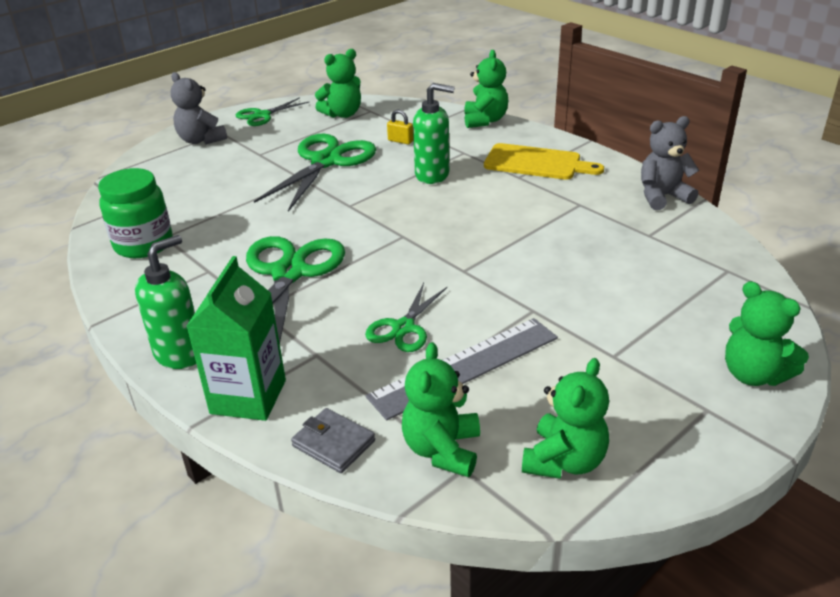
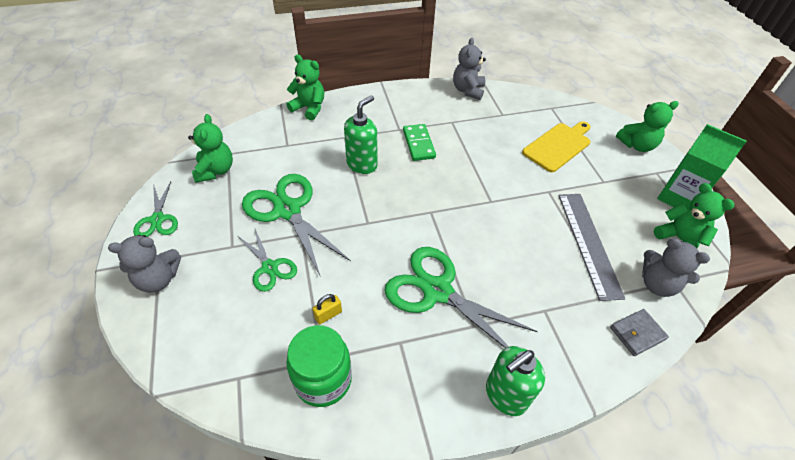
camera: 65 degrees left, 15 degrees up
green soap dispenser [135,235,196,369] -> green soap dispenser turned 105 degrees counterclockwise [486,346,545,416]
green carton [186,256,286,421] -> green carton moved to [657,124,747,208]
green scissors [365,283,447,352] -> green scissors moved to [238,227,297,292]
yellow padlock [387,109,414,144] -> yellow padlock moved to [312,294,342,324]
green teddy bear [402,342,480,477] -> grey teddy bear [642,238,710,297]
yellow cutting board [484,143,604,180] -> yellow cutting board moved to [522,121,590,172]
none -> green domino [403,124,436,161]

